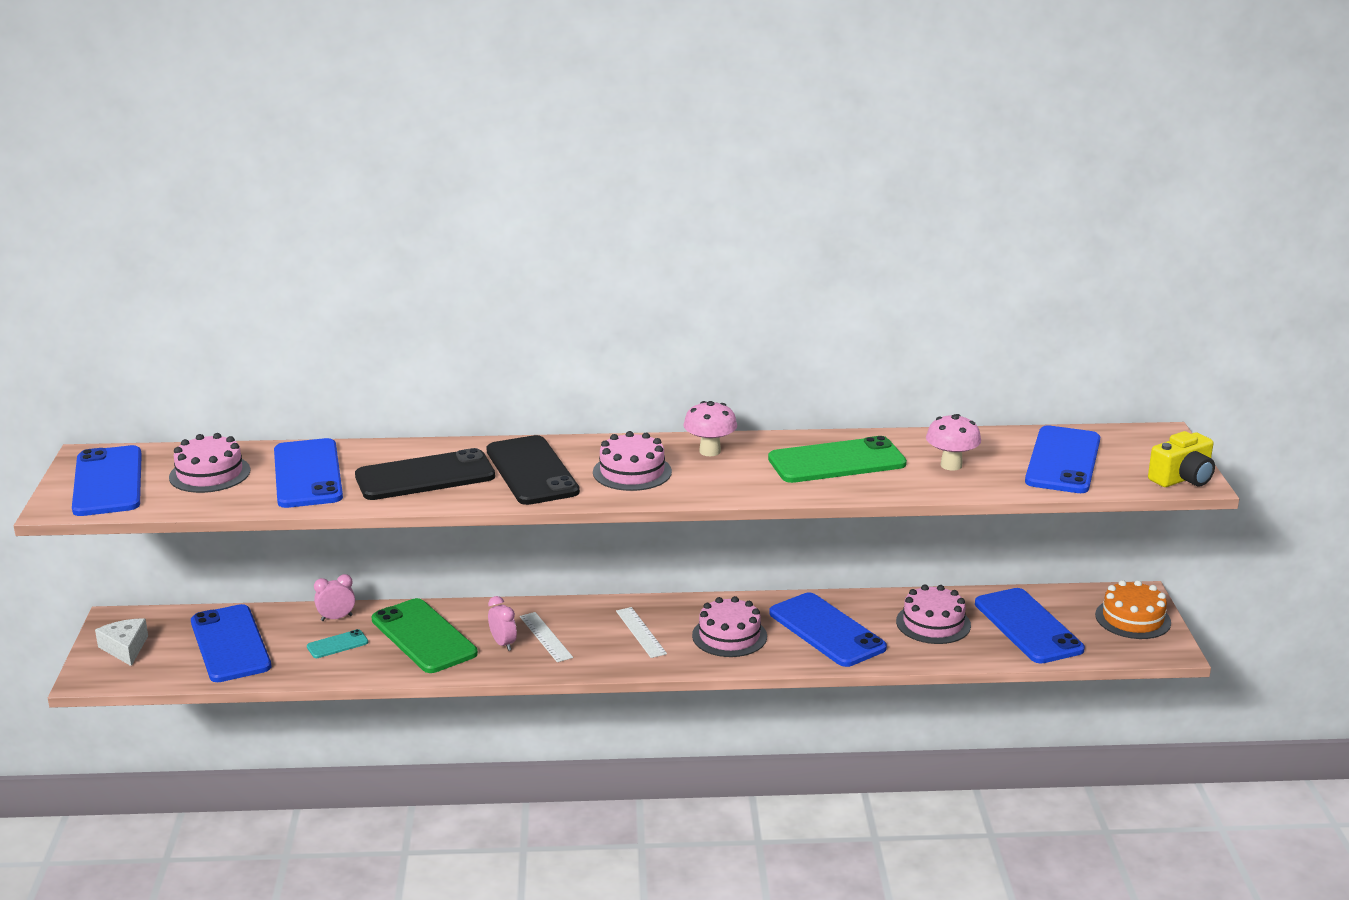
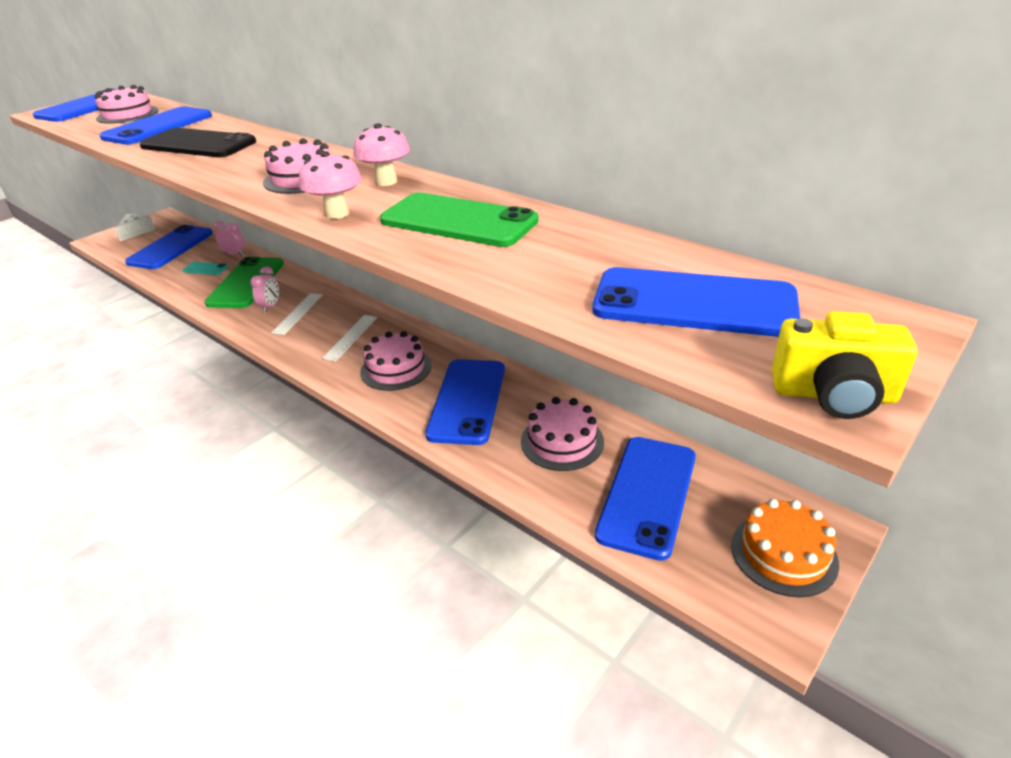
camera: 45 degrees right, 10 degrees up
black phone [486,435,580,505] -> none
pink mushroom [926,414,981,471] -> pink mushroom moved to [299,151,362,219]
blue phone [1025,425,1100,493] -> blue phone turned 45 degrees clockwise [592,267,800,337]

